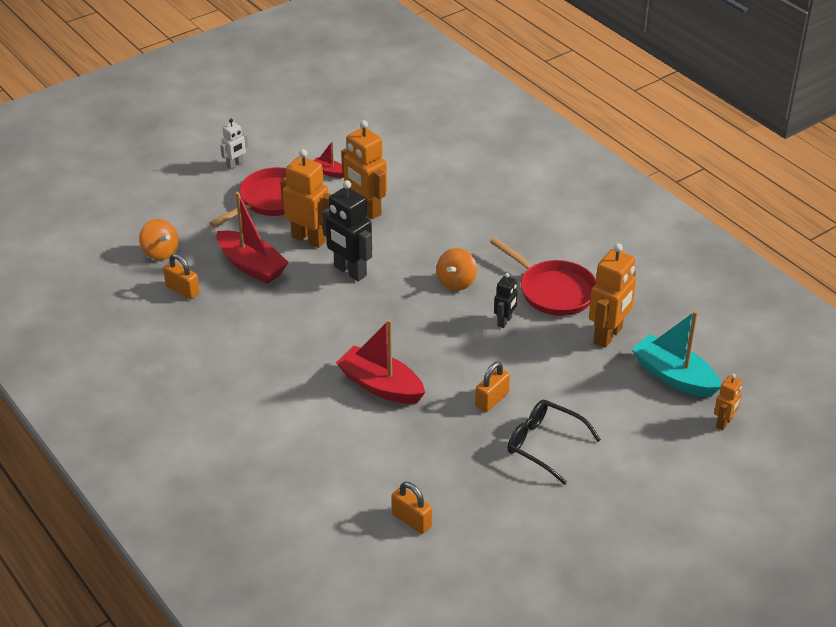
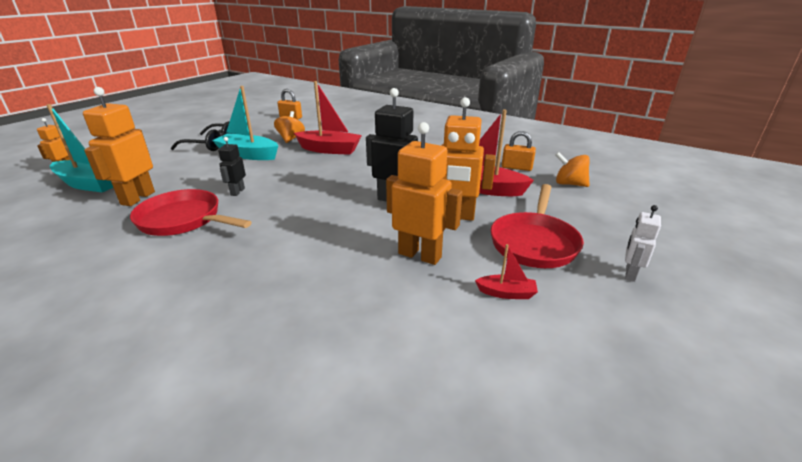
camera: 160 degrees right, 10 degrees down
orange spinning top [436,248,477,291] -> orange spinning top moved to [274,111,305,143]
orange padlock [475,362,510,412] -> turquoise boat [212,86,278,160]

